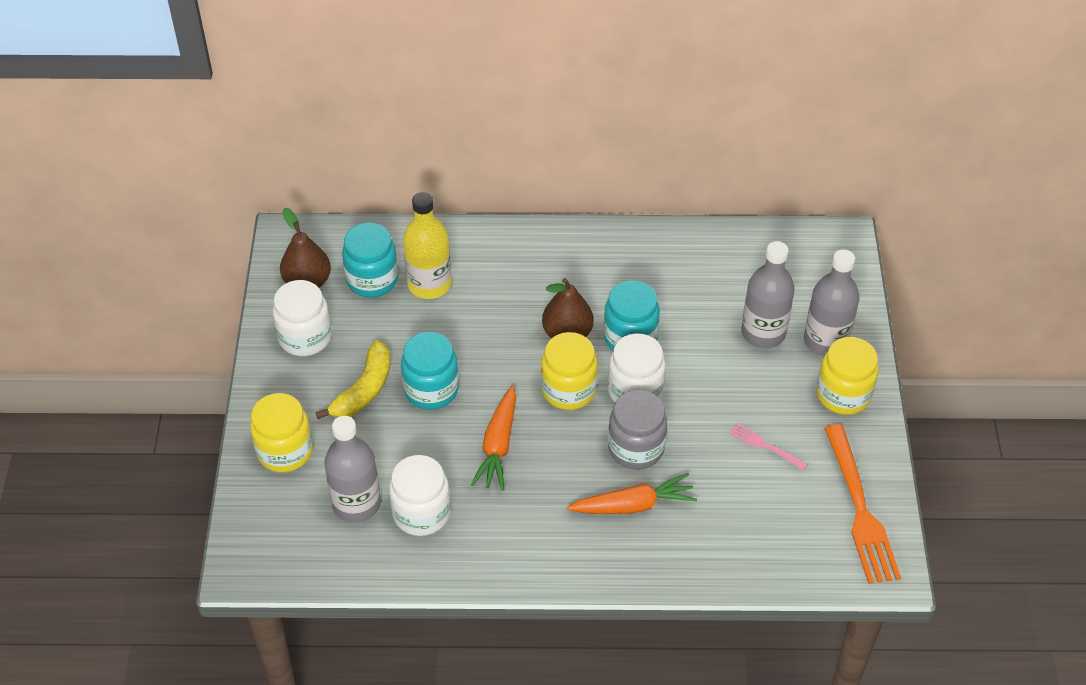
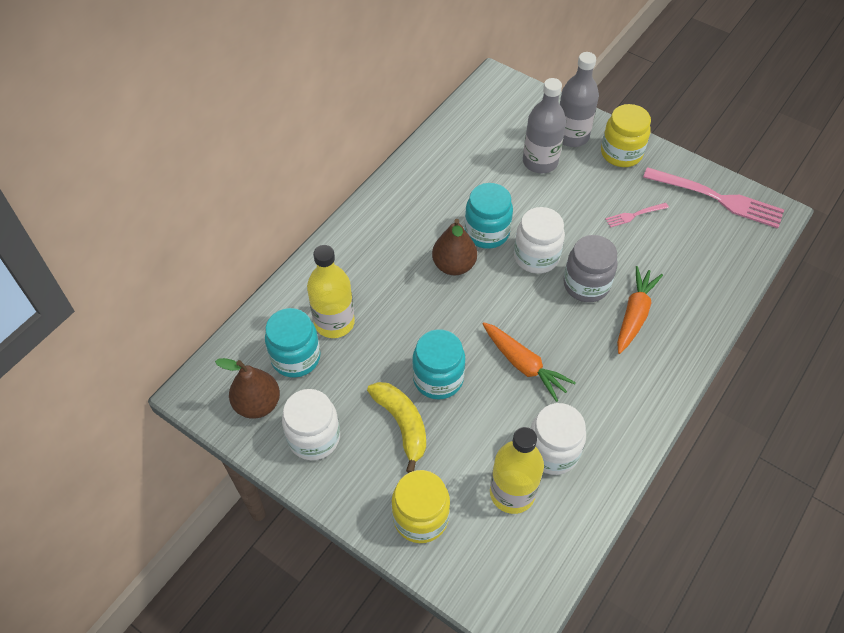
camera: 55 degrees left, 5 degrees up
grey bottle [324,416,381,523] -> yellow bottle [490,427,544,514]
yellow jar [541,332,598,410] -> none
orange fork [824,424,901,584] -> pink fork [643,167,784,228]

